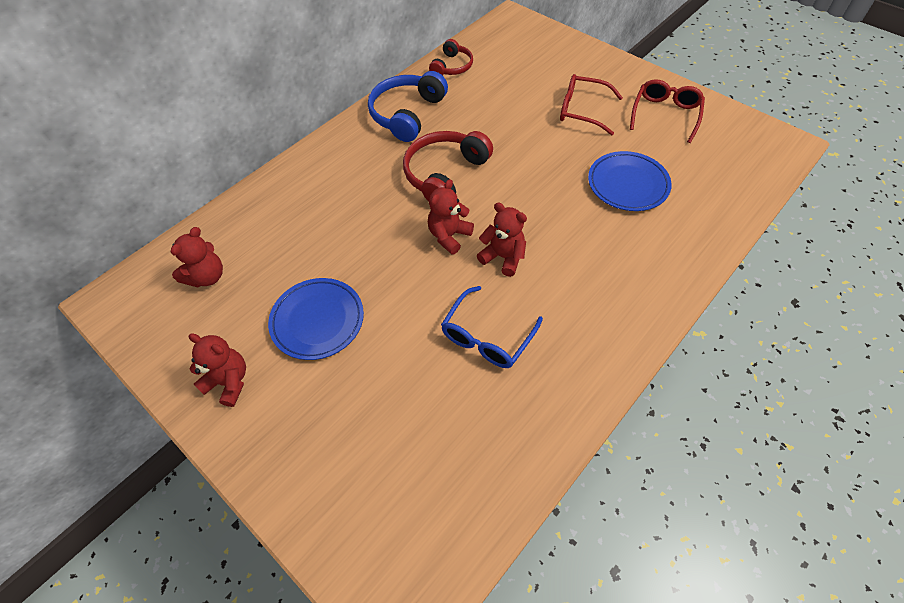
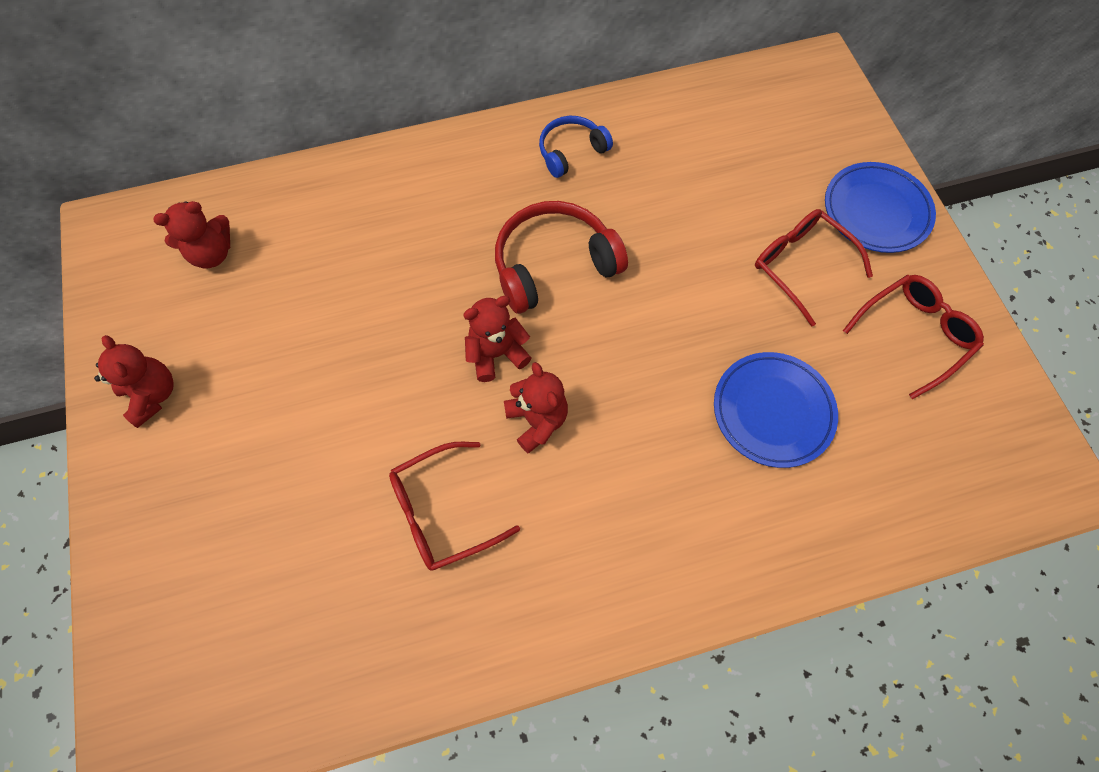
camera: 30 degrees right, 10 degrees up
blue plate [268,278,364,360] -> blue plate moved to [825,162,936,253]
blue headphones [368,71,448,142] -> blue headphones [539,116,613,178], size x0.60
red headphones [429,39,473,76] -> none
blue glasses [441,286,543,368] -> red glasses [389,442,520,571]

